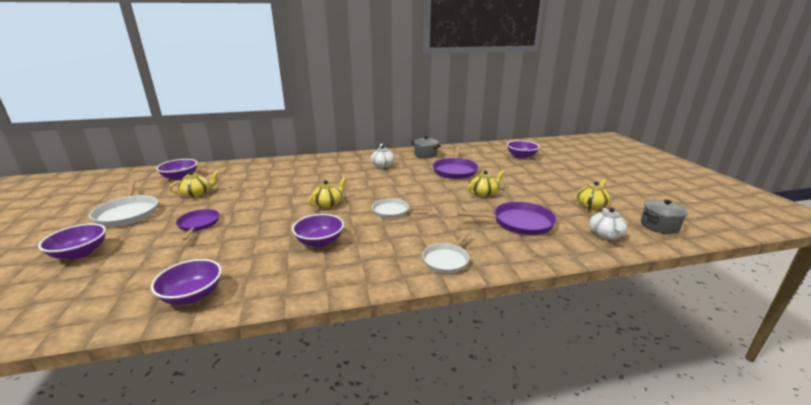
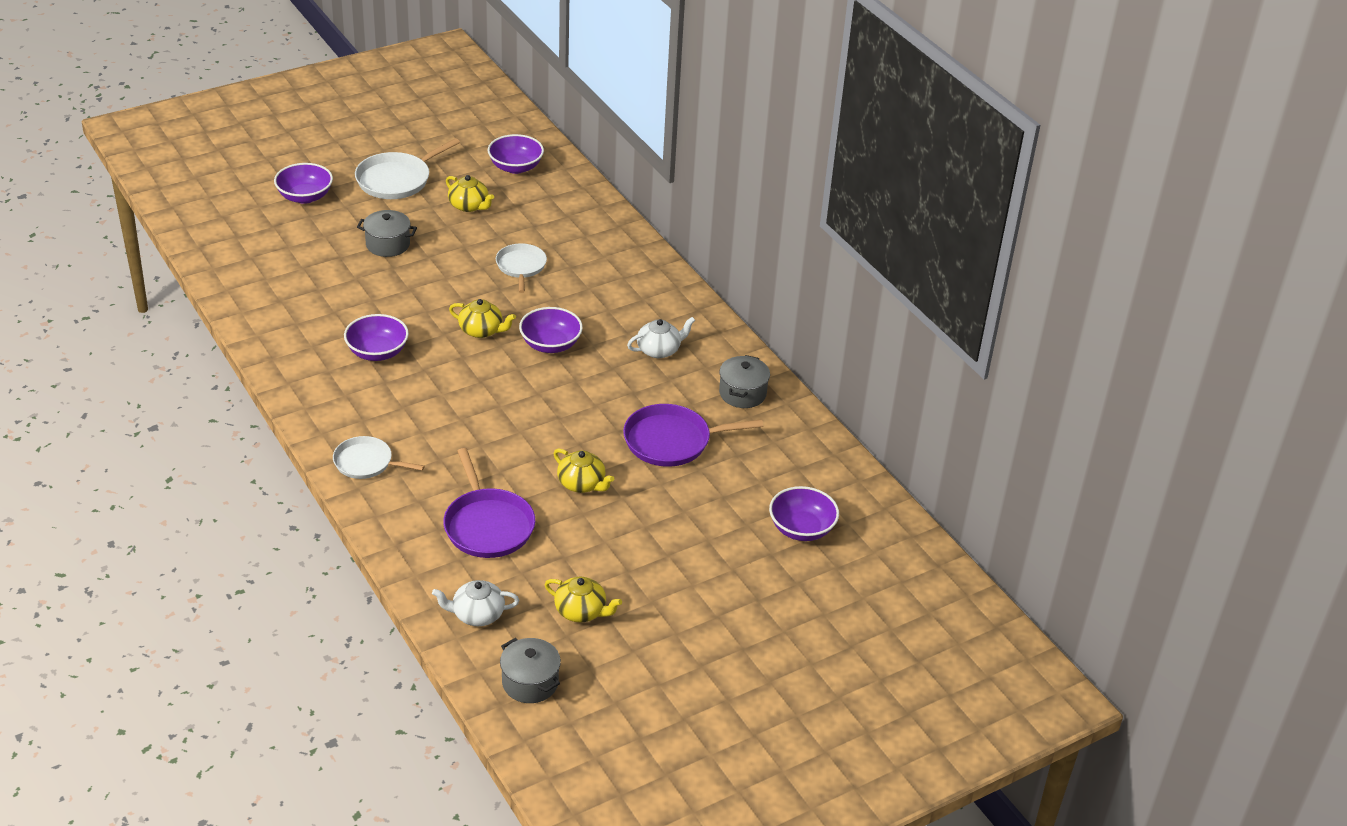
camera: 70 degrees right, 15 degrees up
purple bowl [151,259,222,305] -> purple bowl moved to [519,307,583,353]
purple pan [176,209,220,240] -> grey pot [357,210,417,257]
white pan [372,198,432,218] -> white pan moved to [496,243,547,293]

